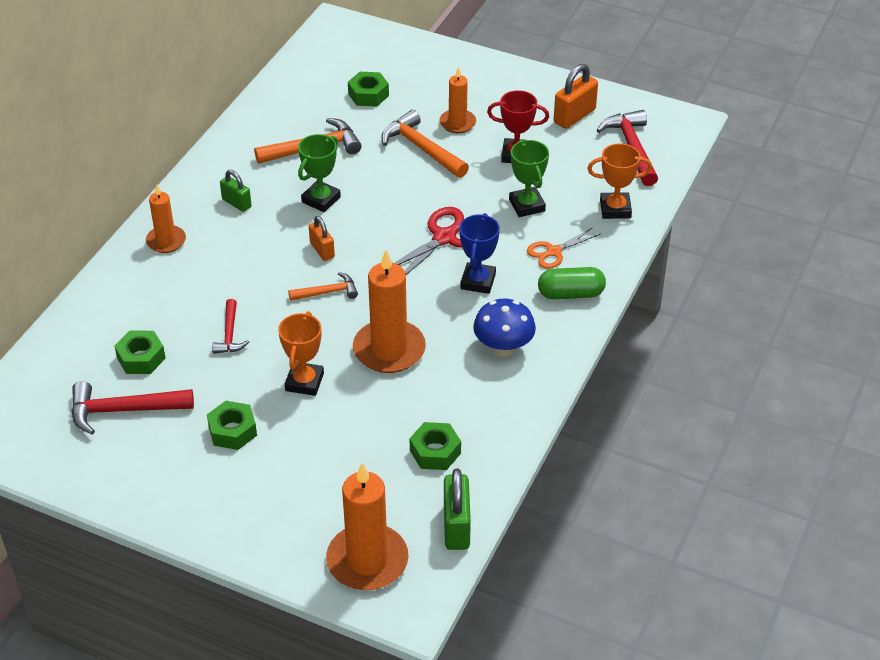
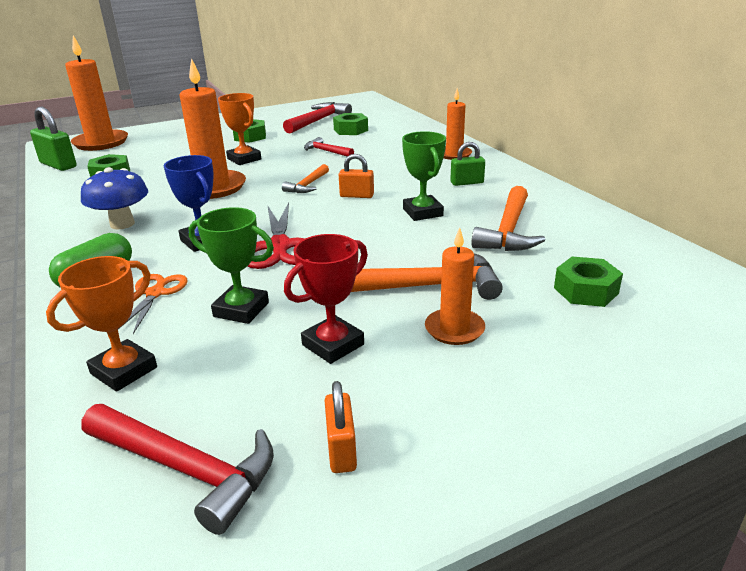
camera: 130 degrees right, 15 degrees down
orange padlock [554,64,598,129] -> orange padlock [325,381,357,473], size x0.64

